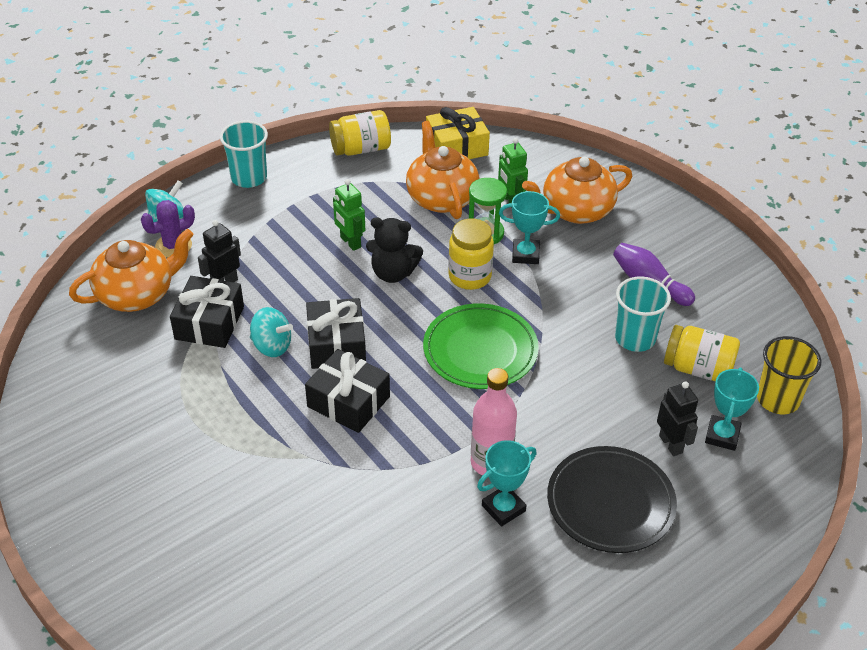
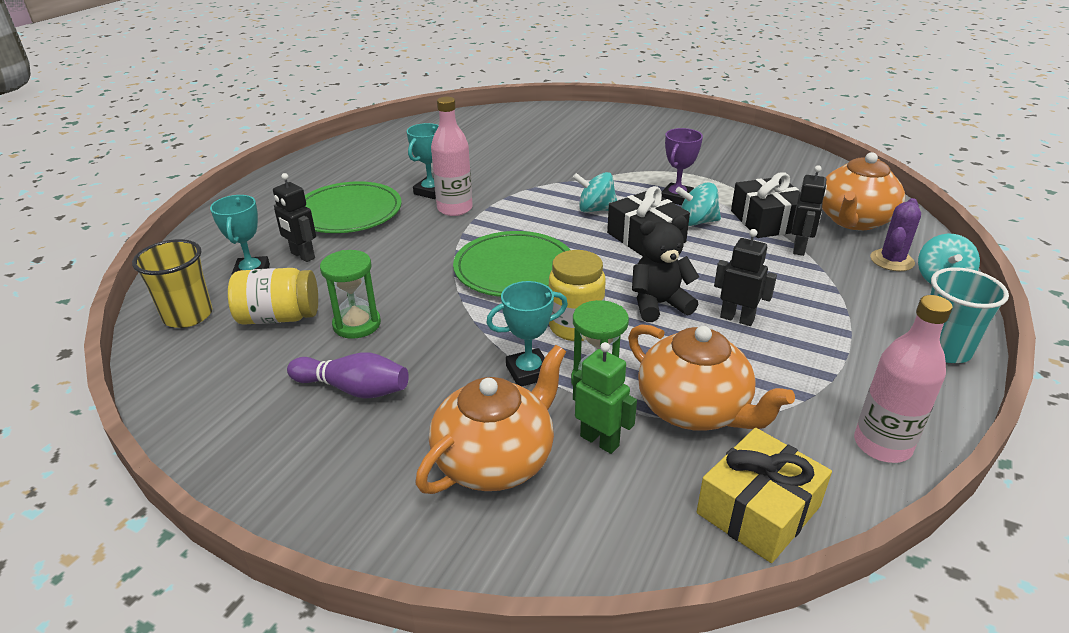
camera: 155 degrees right, 10 degrees down
black gift [305,349,390,433] -> turquoise spinning top [573,172,617,212]
yellow jar [329,110,391,156] -> pink bottle [854,295,953,463]
green robot [333,179,365,251] -> black robot [714,229,777,326]
black plate [547,446,677,553] -> green plate [305,181,402,233]
turquoise cup [615,276,671,352] -> green hourglass [320,250,381,339]
none -> purple trophy [661,128,703,205]

